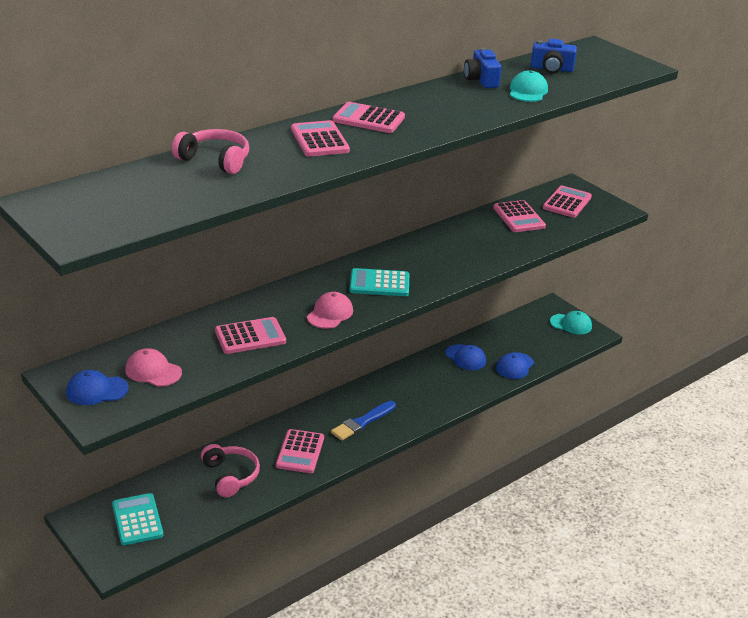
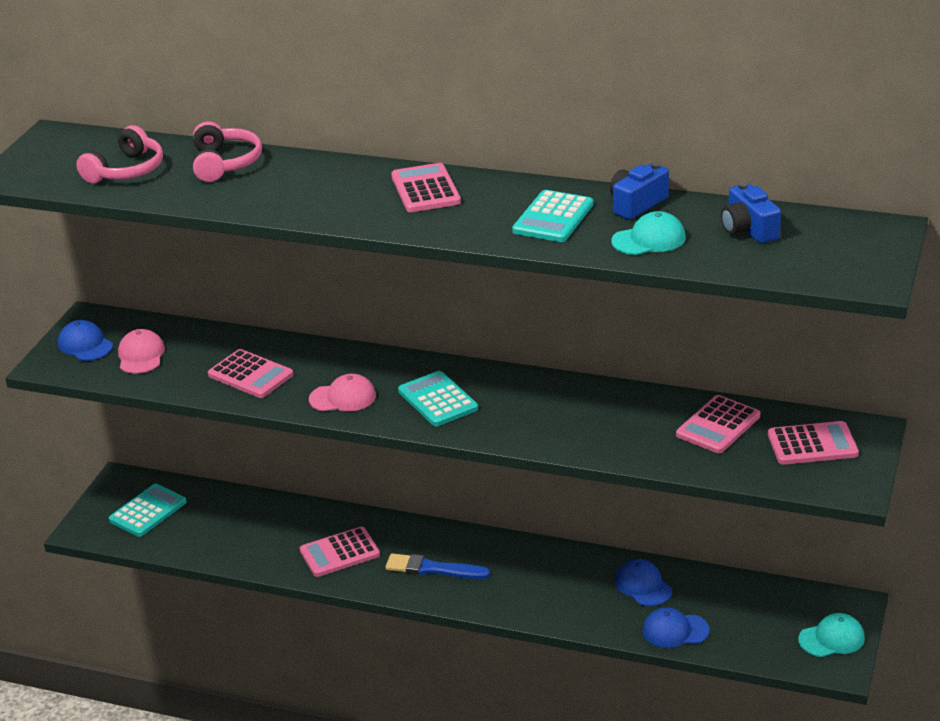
camera: 60 degrees right, 0 degrees up
pink headphones [201,444,260,497] -> pink headphones moved to [76,125,163,184]
pink calculator [291,120,350,157] -> none
blue cap [445,344,486,370] -> blue cap turned 135 degrees clockwise [615,559,672,606]
turquoise cap [550,311,592,334] -> turquoise cap turned 90 degrees counterclockwise [798,613,865,657]
none -> turquoise calculator [512,190,593,242]

